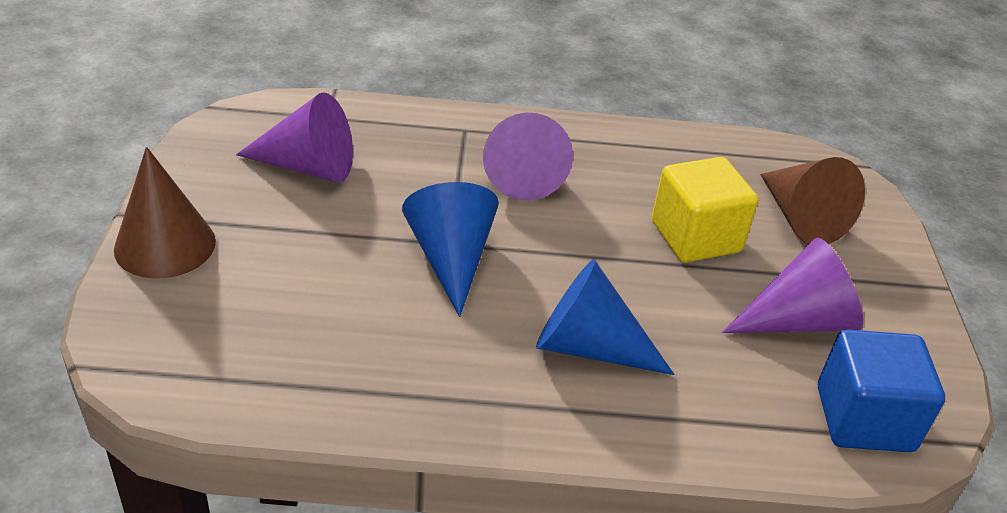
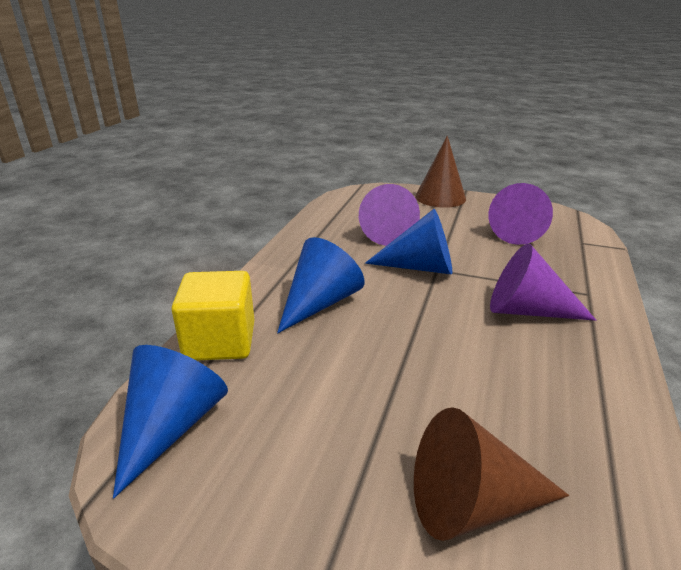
camera: 110 degrees right, 10 degrees down
yellow cube [652,157,758,262] -> yellow cube moved to [172,271,254,360]
purple cone [722,237,863,333] -> purple cone moved to [359,184,420,246]
blue cube [818,329,945,452] -> blue cone [113,345,228,499]

